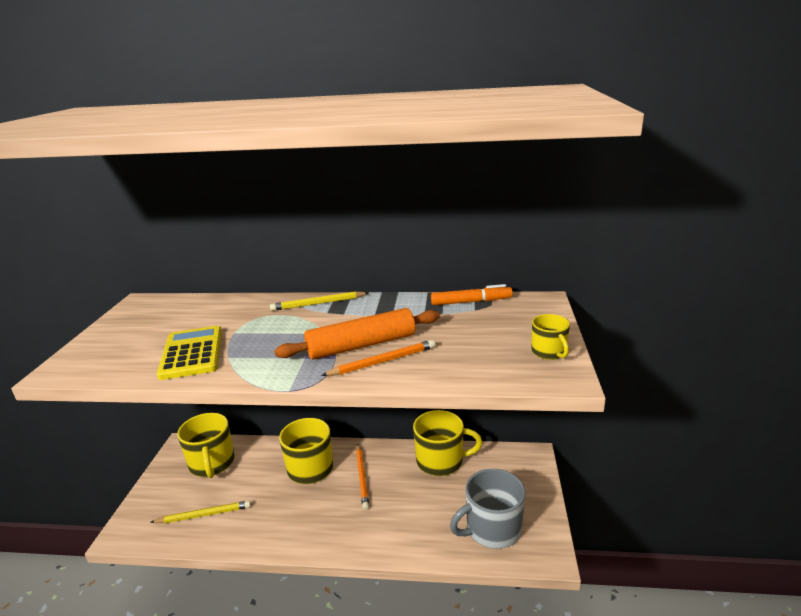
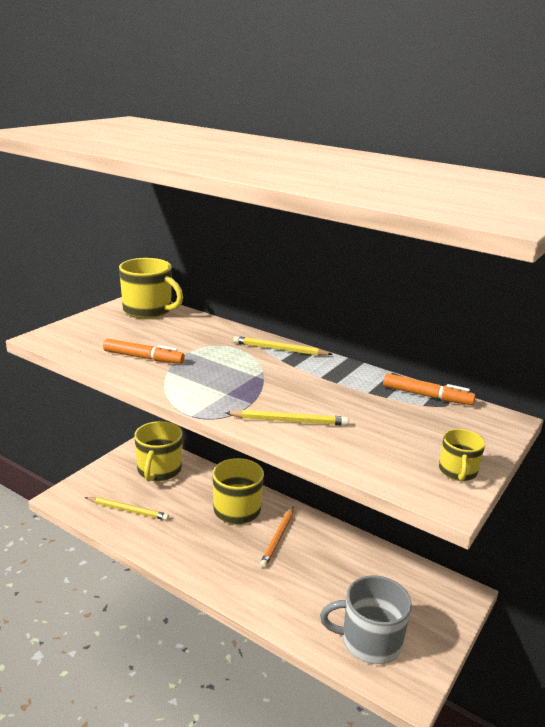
camera: 25 degrees right, 0 degrees up
yellow calculator [157,326,222,380] -> orange marker [103,339,185,364]
orange rolling pin [274,308,440,359] -> none
orange pencil [321,340,436,376] -> yellow pencil [226,410,349,426]
yellow mug [413,410,482,476] -> yellow mug moved to [119,258,183,319]

